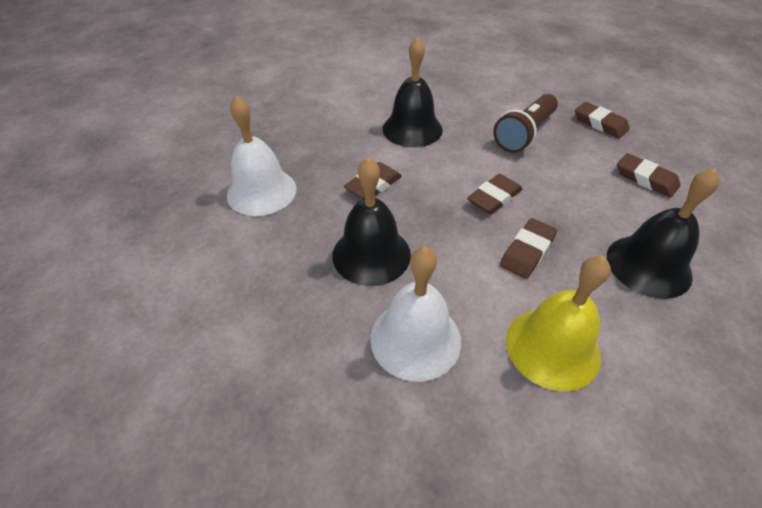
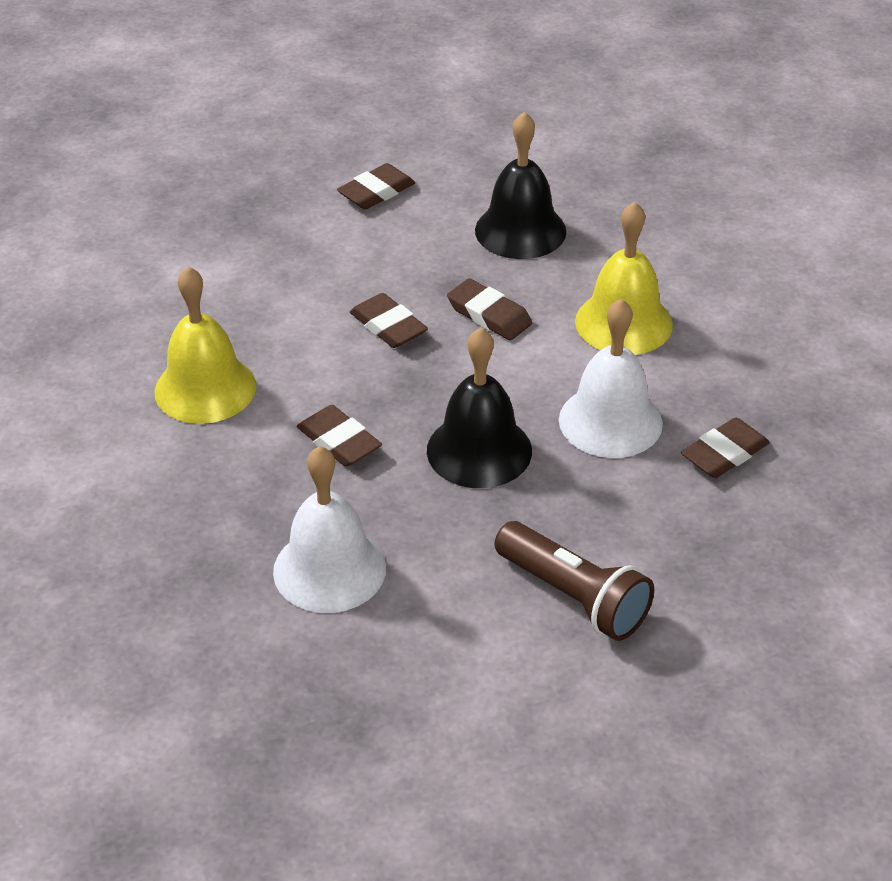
camera: 85 degrees left, 5 degrees down
black bell [383,36,443,147] -> yellow bell [155,266,256,424]
brown flashlight [493,94,558,153] -> brown flashlight moved to [495,521,654,641]
brown eraser [575,102,630,138] -> brown eraser moved to [681,417,770,478]

